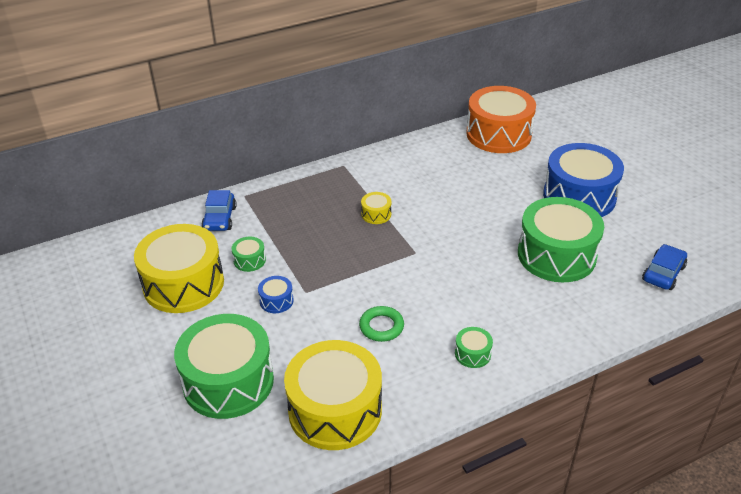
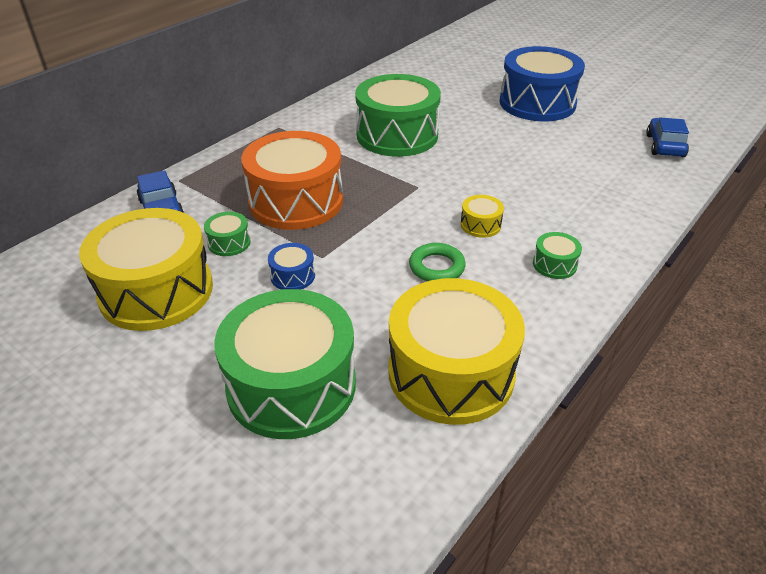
camera: 25 degrees left, 0 degrees up
yellow drum [361,192,392,224] -> yellow drum moved to [461,195,504,238]
orange drum [466,86,536,153] -> orange drum moved to [241,131,343,230]
green drum [518,197,604,282] -> green drum moved to [355,74,441,157]

